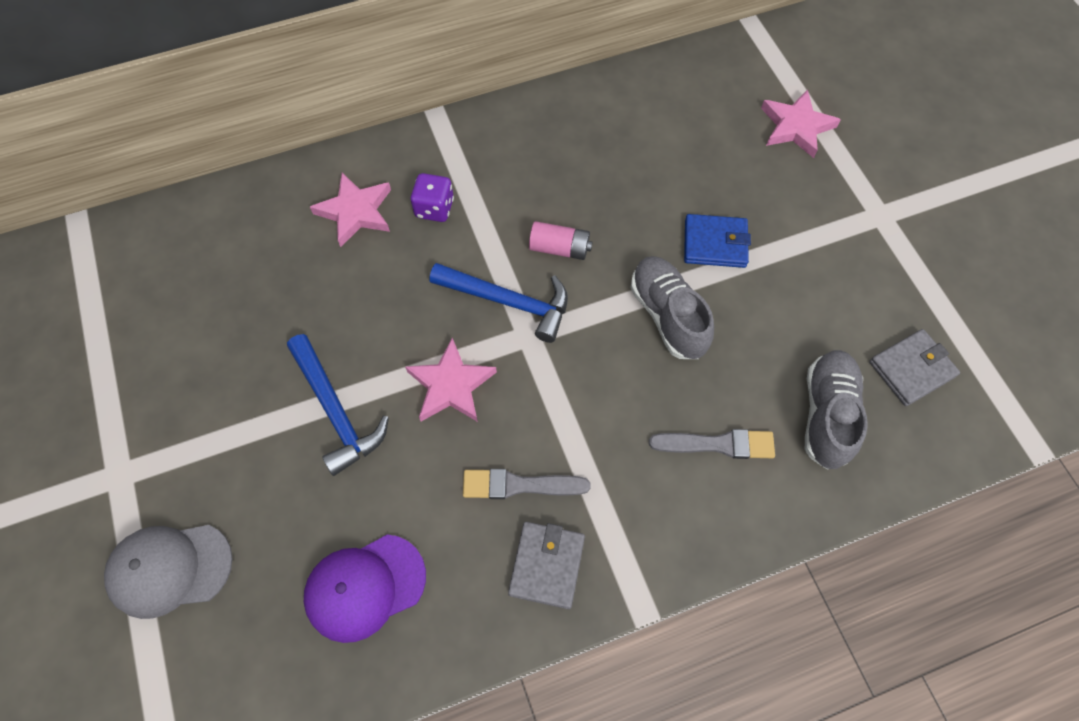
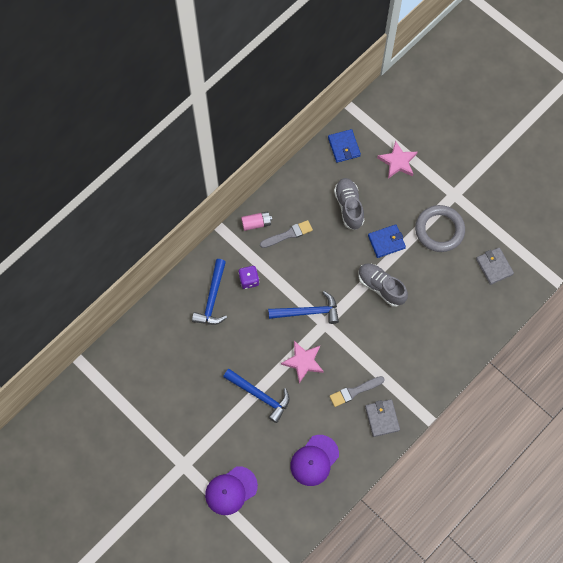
camera: 25 degrees left, 5 degrees up
grey cap [104,525,233,619] -> purple cap [205,466,258,515]
pink star [310,173,391,247] -> blue hammer [192,259,227,325]
pink battery [529,221,593,260] -> pink battery moved to [241,211,272,231]
grey brush [649,429,775,459] -> grey brush moved to [260,220,313,248]
grey shoe [805,350,868,470] -> grey shoe moved to [334,178,364,230]
grey wallet [869,329,960,406] -> grey wallet turned 60 degrees counterclockwise [476,247,514,285]
none -> blue wallet [328,129,361,163]
none -> grey ring [415,205,465,252]

